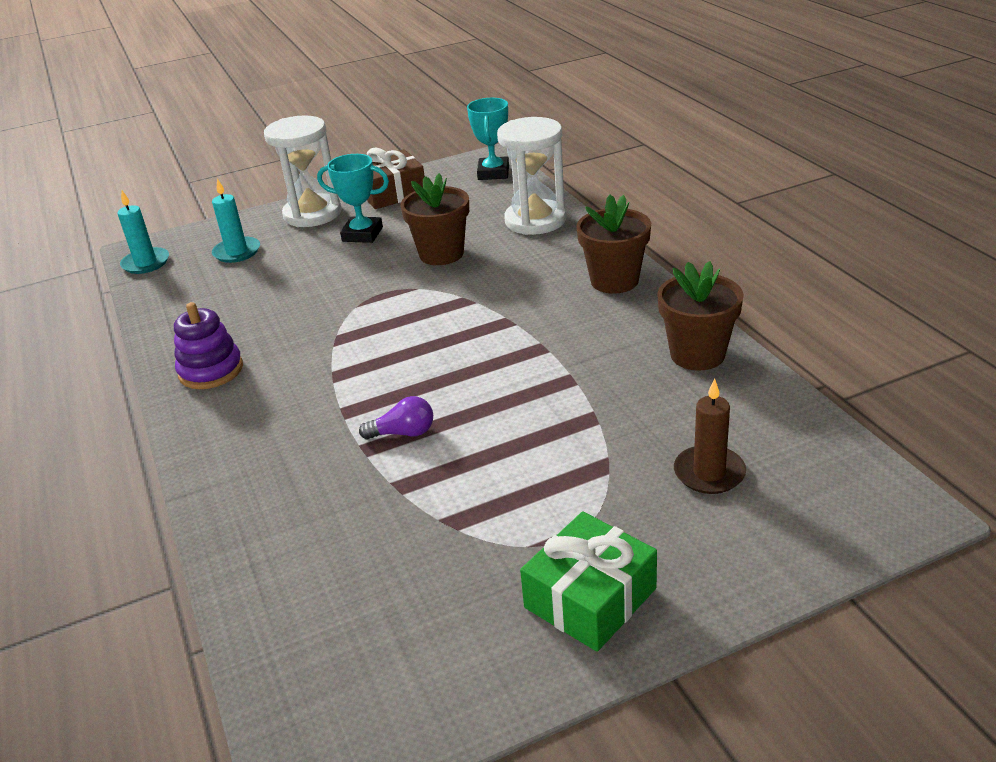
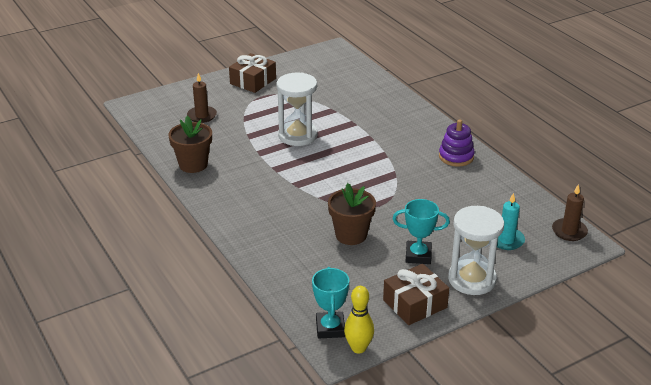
camera: 170 degrees right, 0 degrees up
turquoise candle [117,191,169,274] -> brown candle [552,184,588,241]
purple light bulb [359,396,433,439] -> none
white hourglass [497,117,566,235] -> white hourglass moved to [277,72,318,146]
green gift [520,511,657,652] -> brown gift [229,53,276,93]
brown flower pot [576,195,651,294] -> none
none -> yellow bowling pin [344,286,374,354]

